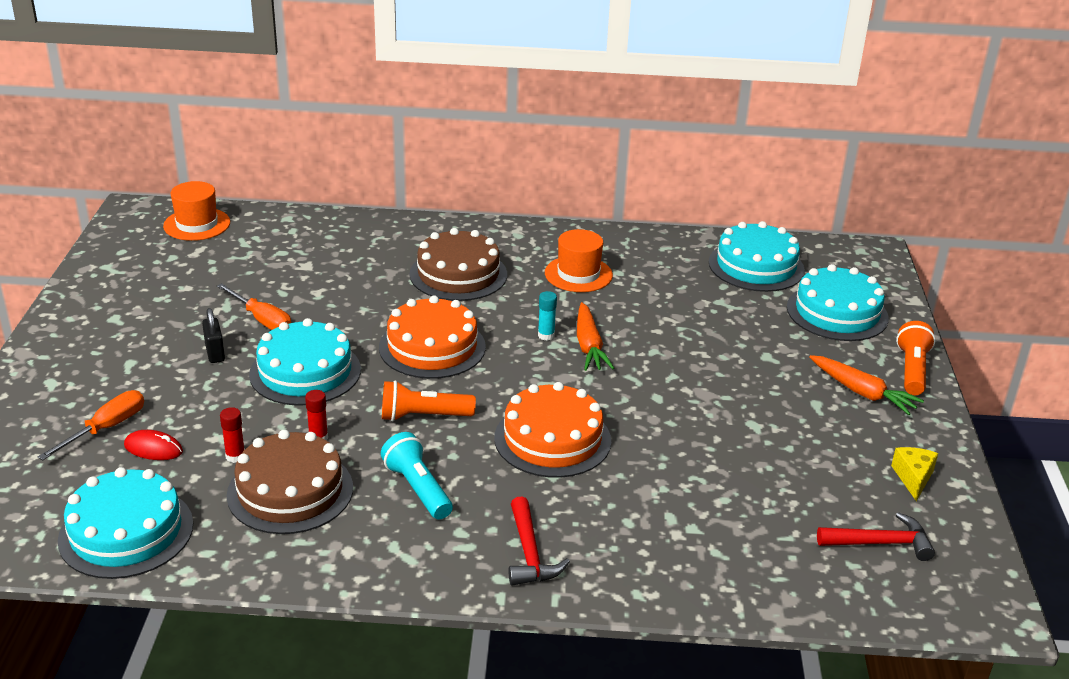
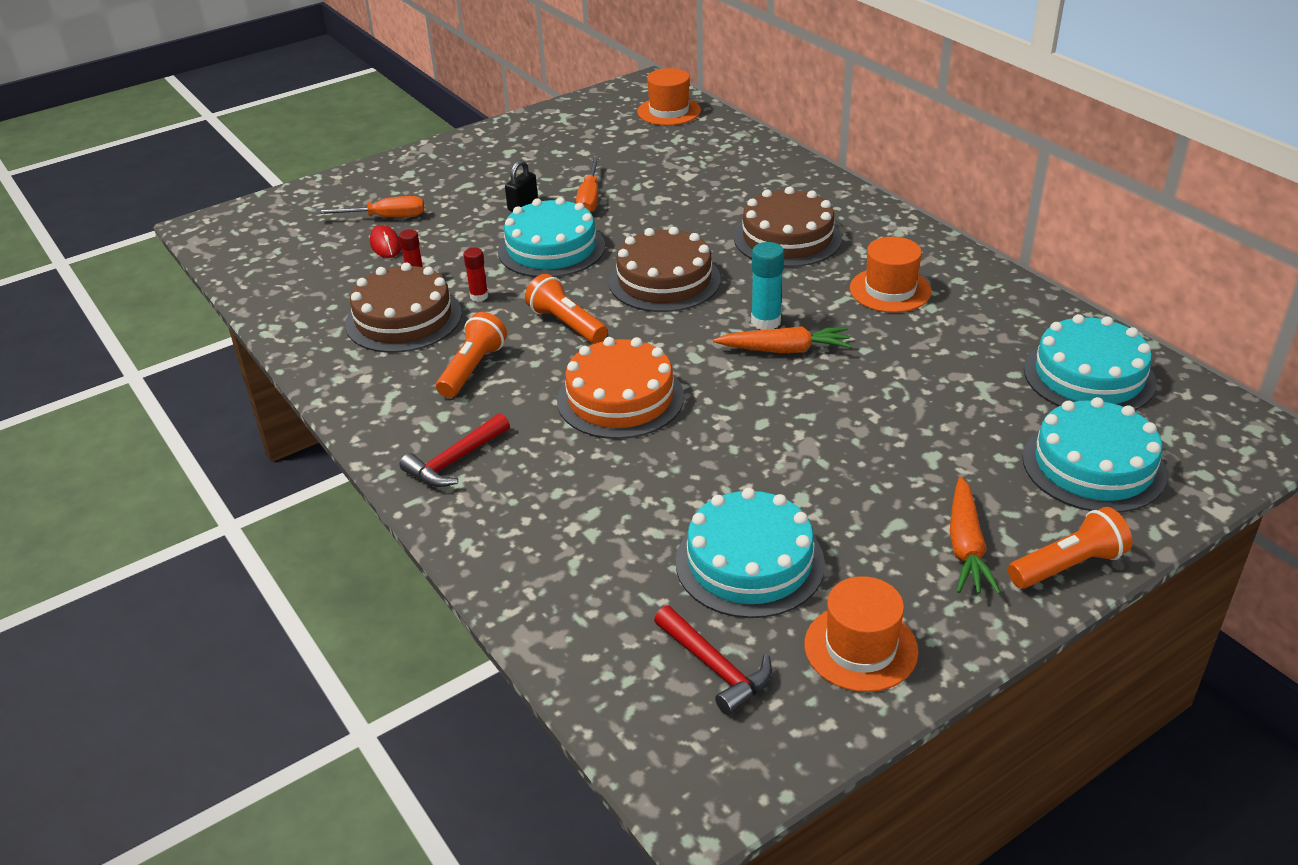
camera: 55 degrees right, 5 degrees up
turquoise cake [58,467,193,579] -> turquoise cake moved to [675,488,825,618]
orange cake [379,296,486,379] -> brown cake [608,227,721,312]
turquoise flashlight [381,432,453,519] -> orange flashlight [436,312,507,398]
turquoise glue stick [538,291,557,341] -> turquoise glue stick [751,242,784,330], size x1.56
orange carrot [577,302,614,371] -> orange carrot turned 135 degrees counterclockwise [713,326,852,353]
yellow cheese [891,447,938,501] -> orange hat [804,576,918,692]

